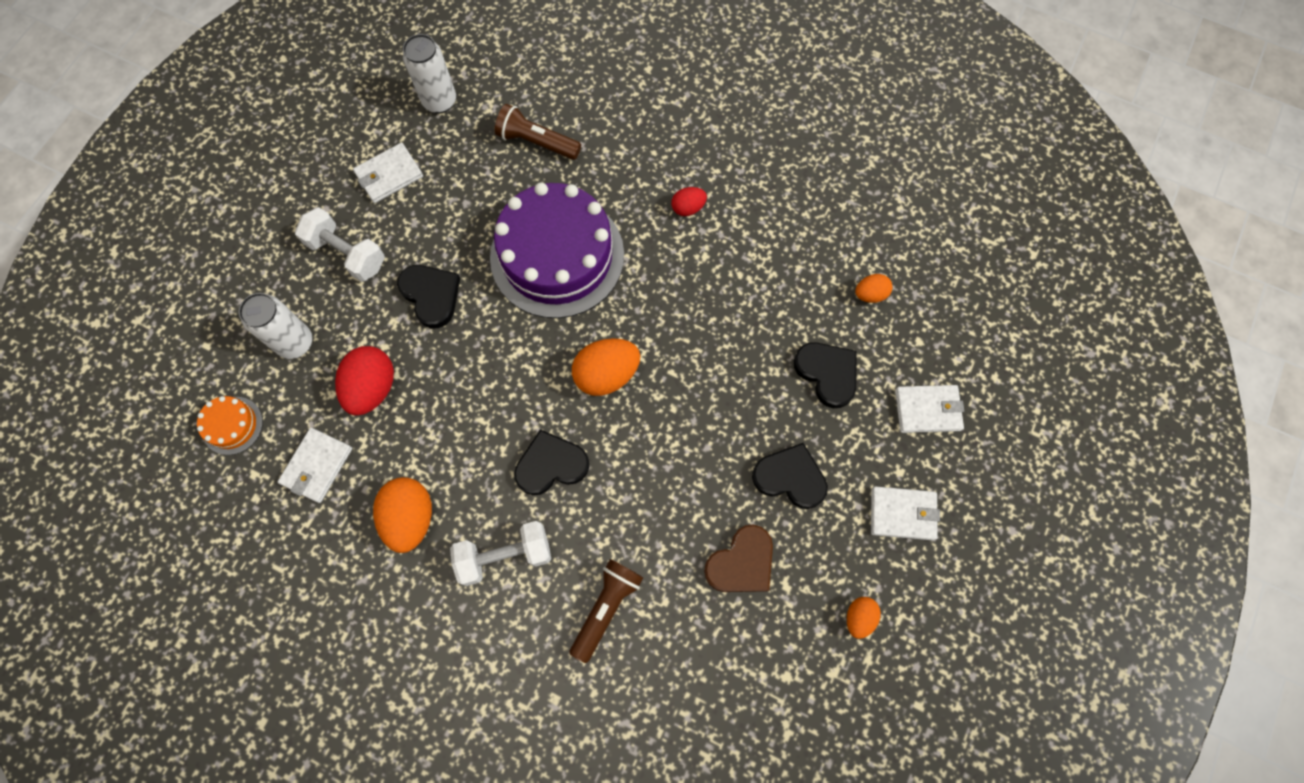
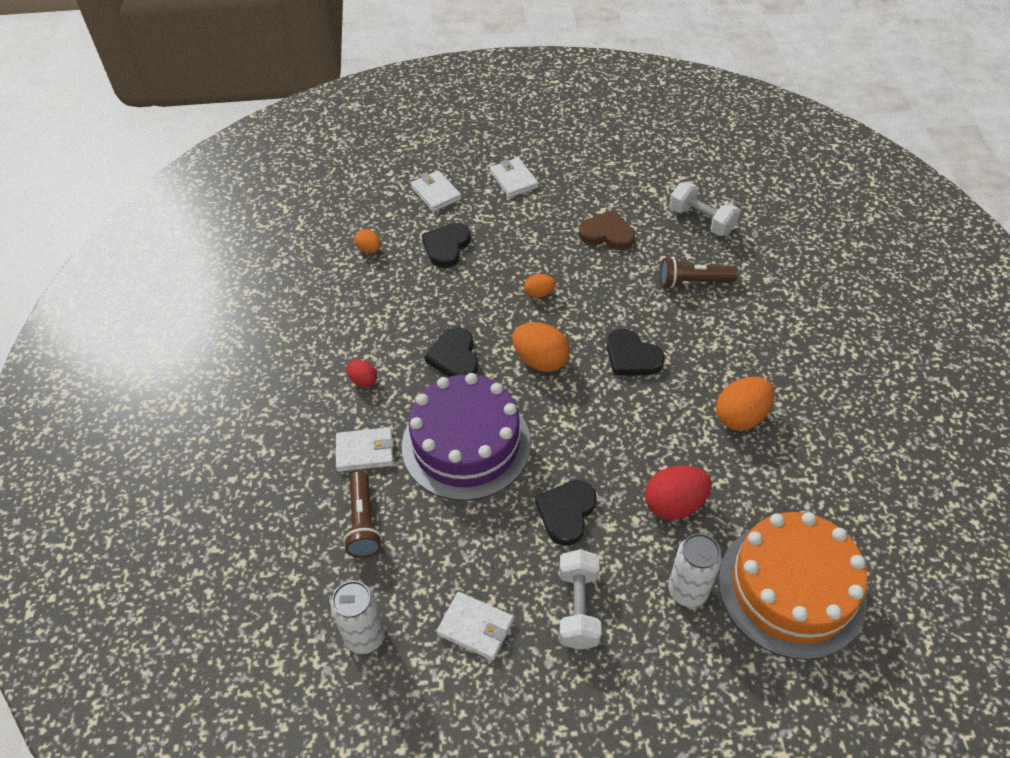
camera: 120 degrees left, 20 degrees down
orange cake [197,396,263,455] -> orange cake [719,512,868,660], size x2.37
white wallet [278,428,352,503] -> white wallet moved to [336,427,394,472]
white dumbbell [450,521,551,586] -> white dumbbell moved to [669,182,740,236]
black heart [752,443,828,509] -> black heart moved to [425,327,478,377]
orange egg [847,597,881,639] -> orange egg moved to [524,274,556,298]

